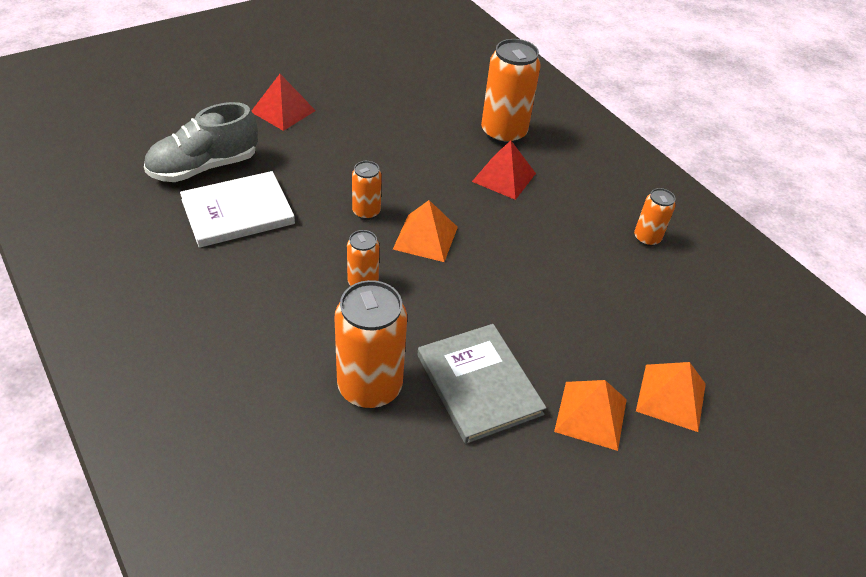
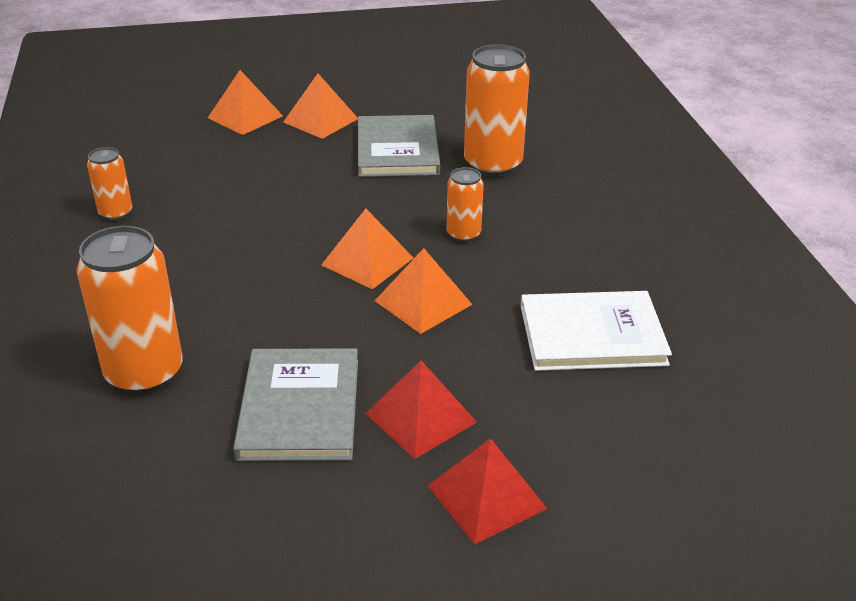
camera: 155 degrees left, 10 degrees down
grey shoe [144,102,258,182] -> none
orange can [352,161,382,220] -> orange pyramid [375,248,473,334]
red pyramid [472,140,536,200] -> red pyramid moved to [365,361,477,459]
none -> grey book [233,348,358,461]

